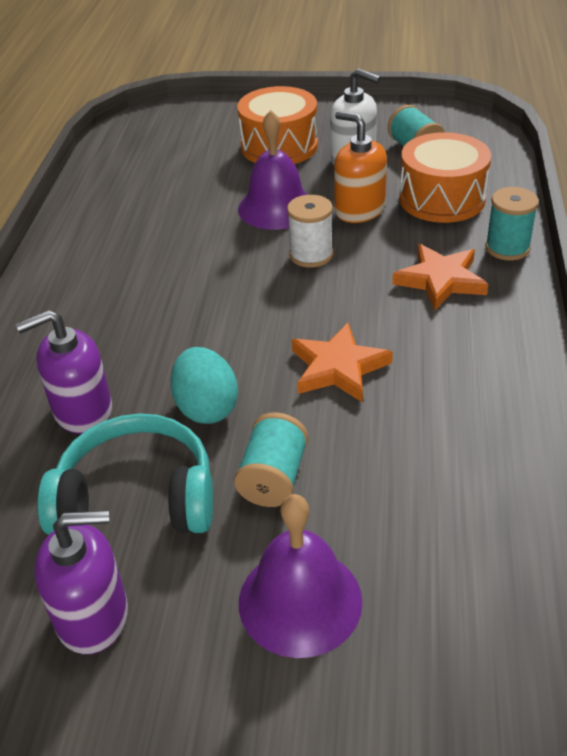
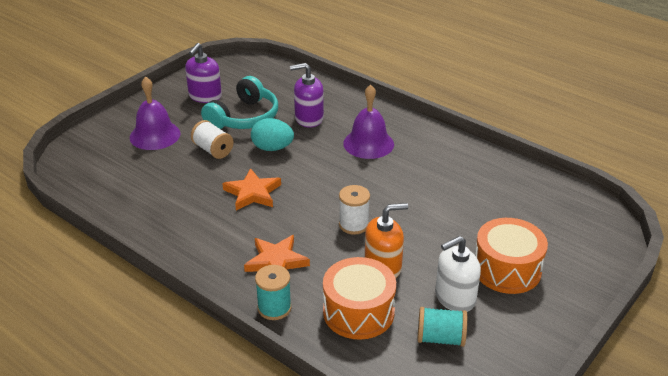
camera: 120 degrees right, 5 degrees down
purple soap dispenser [16,310,112,434] -> purple soap dispenser turned 105 degrees counterclockwise [290,63,324,128]
turquoise spool [234,412,308,507] -> white spool [191,120,234,159]
purple bell [238,110,308,230] -> purple bell moved to [343,85,394,159]

